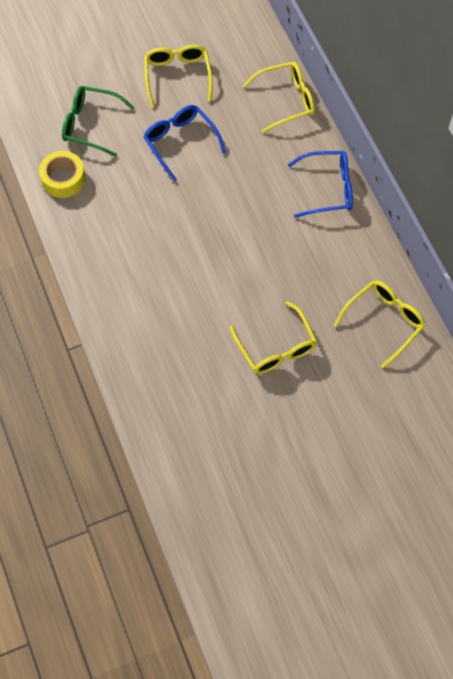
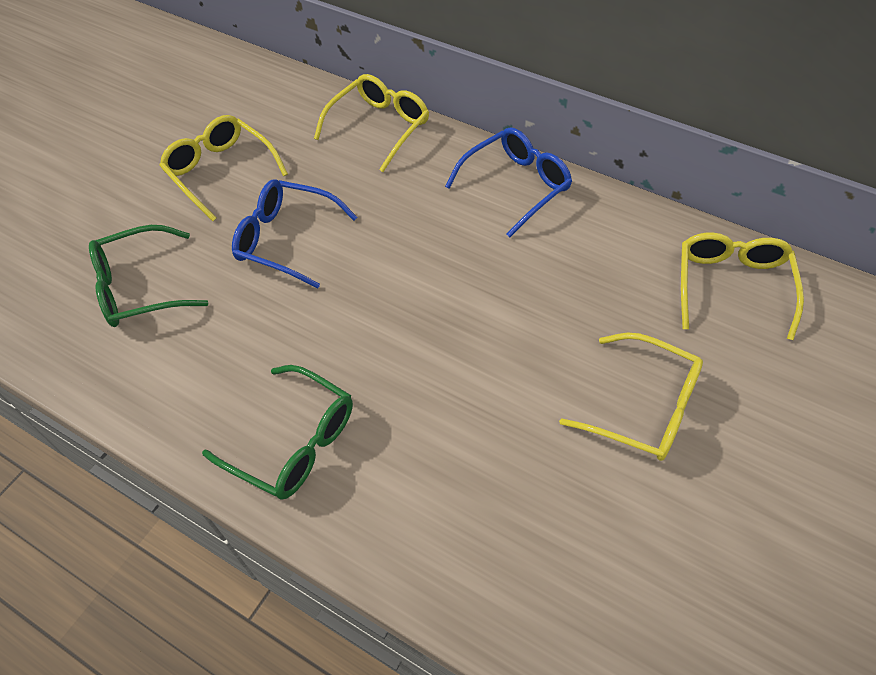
camera: 35 degrees left, 10 degrees down
yellow tape [39,151,86,198] -> none
none -> green glasses [202,365,353,500]

